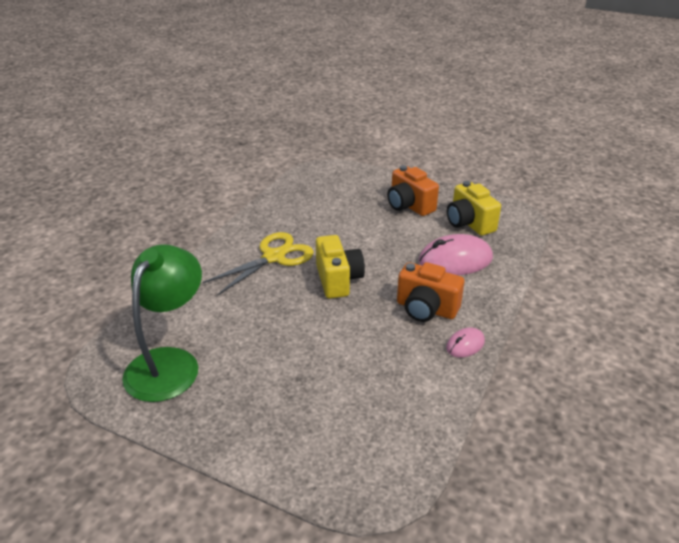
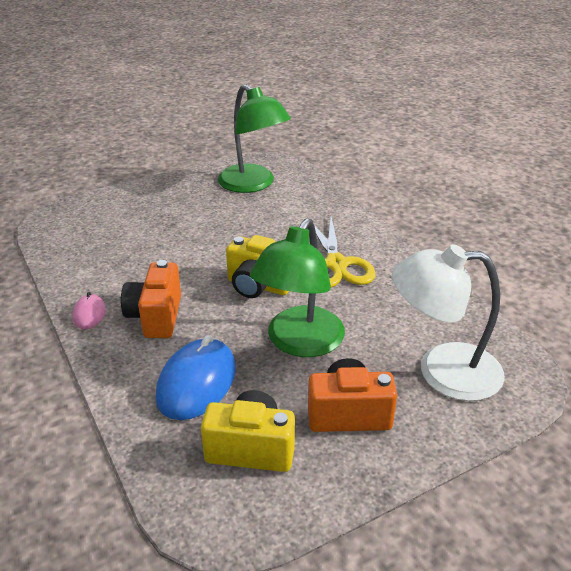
camera: 125 degrees right, 0 degrees up
orange camera [397,262,464,322] -> orange camera turned 60 degrees counterclockwise [121,260,181,338]
pink mouse [419,234,493,275] -> blue mouse [155,335,236,420]
none -> green lamp [250,218,345,357]
none -> white lamp [392,244,505,401]

